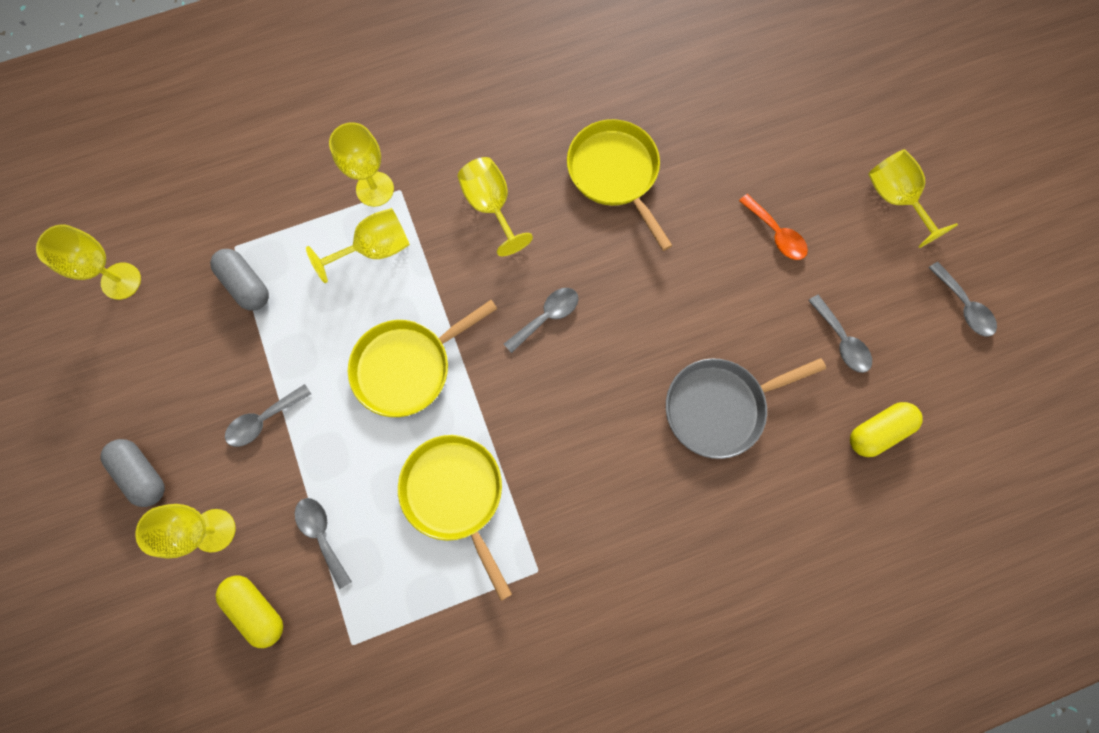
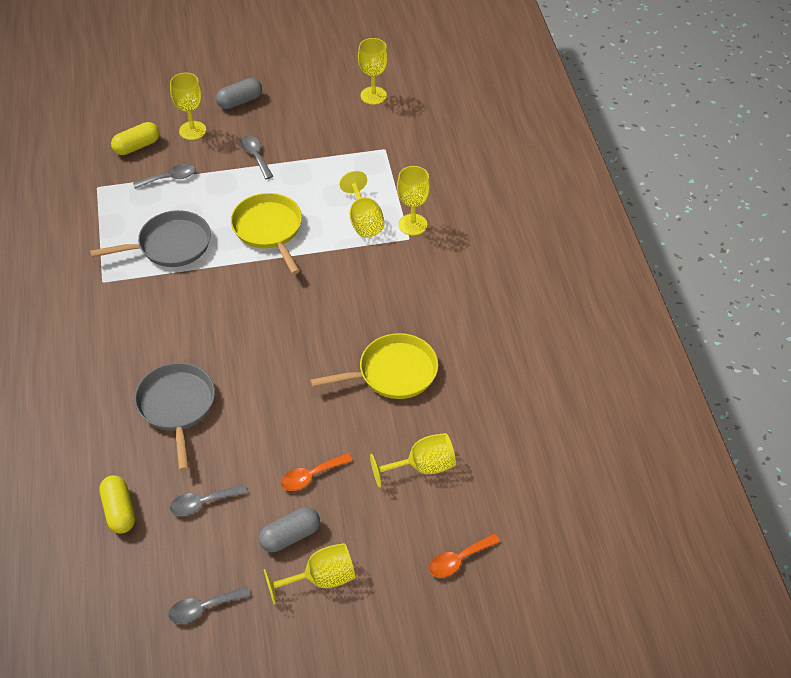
camera: 100 degrees right, 25 degrees down
grey capsule [210,249,269,311] -> grey capsule moved to [259,507,320,552]
yellow pan [398,435,512,601] -> grey pan [90,210,211,267]
yellow goblet [457,157,533,256] -> yellow goblet moved to [370,433,456,488]
grey spoon [504,288,578,353] -> none
none -> orange spoon [429,534,500,578]

